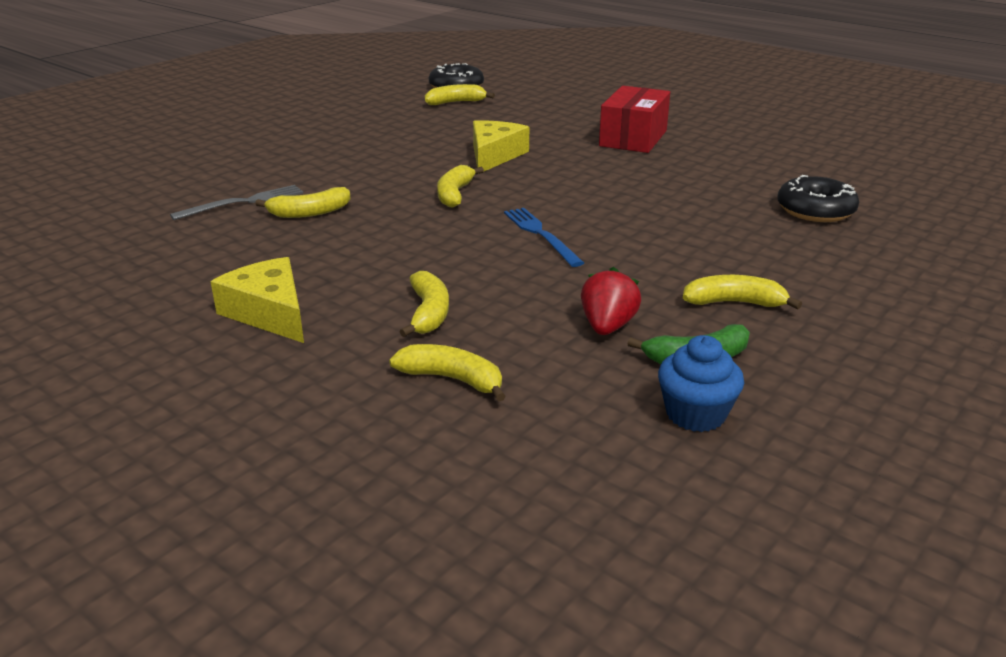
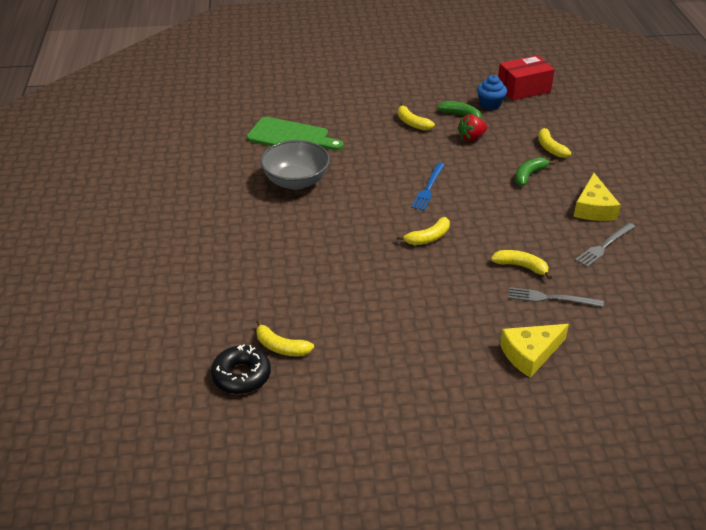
camera: 135 degrees left, 10 degrees up
yellow banana [399,271,449,337] -> green banana [515,157,555,186]
yellow cheese [473,120,529,171] -> yellow cheese moved to [500,324,569,378]
red box [599,86,670,153] -> red box moved to [498,55,555,101]
black donut [777,175,859,222] -> green cutting board [247,117,344,150]
none -> grey bowl [260,140,330,190]
none -> grey fork [575,223,636,267]

